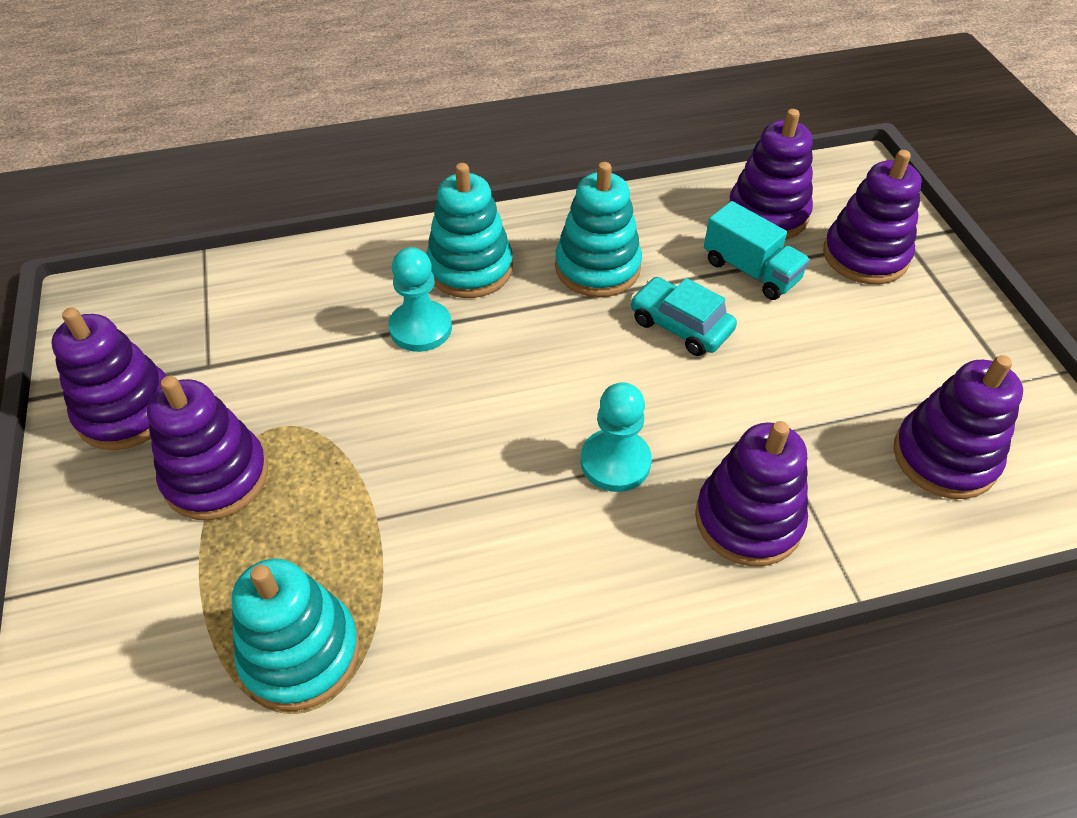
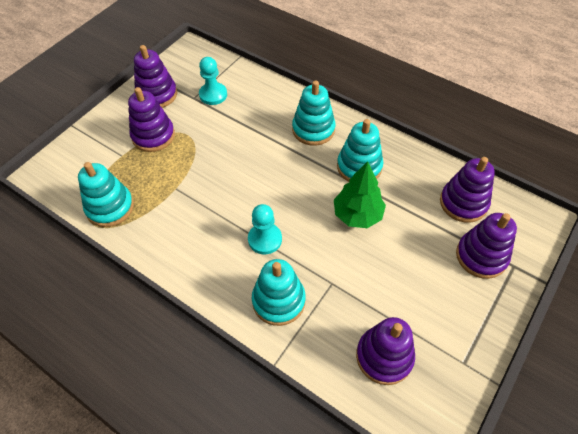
camera: 50 degrees right, 5 degrees up
turquoise pawn [388,247,452,352] -> turquoise pawn moved to [199,57,227,105]
turquoise car [630,277,737,356] -> green tree [334,161,386,228]
purple stacking toy [695,421,808,566] -> turquoise stacking toy [252,259,306,326]
turquoise truck [704,201,810,300] -> none

